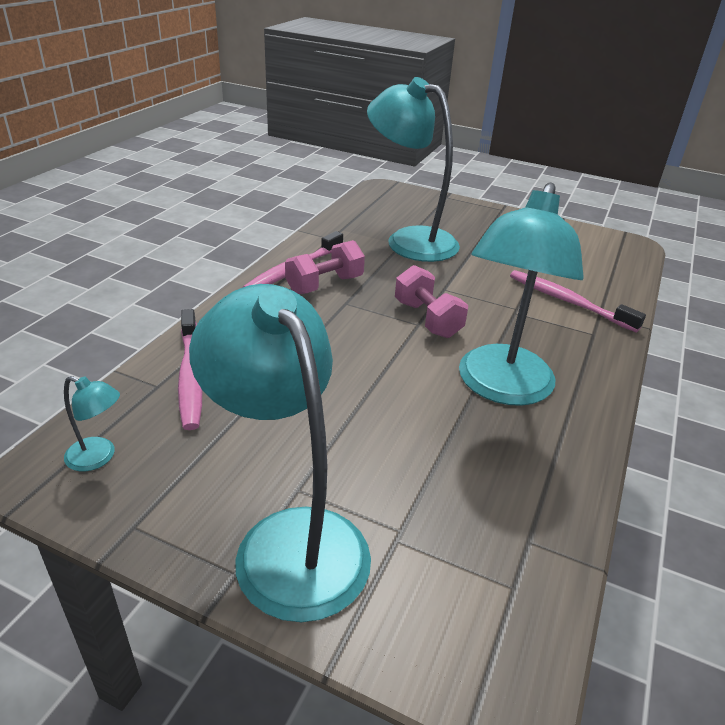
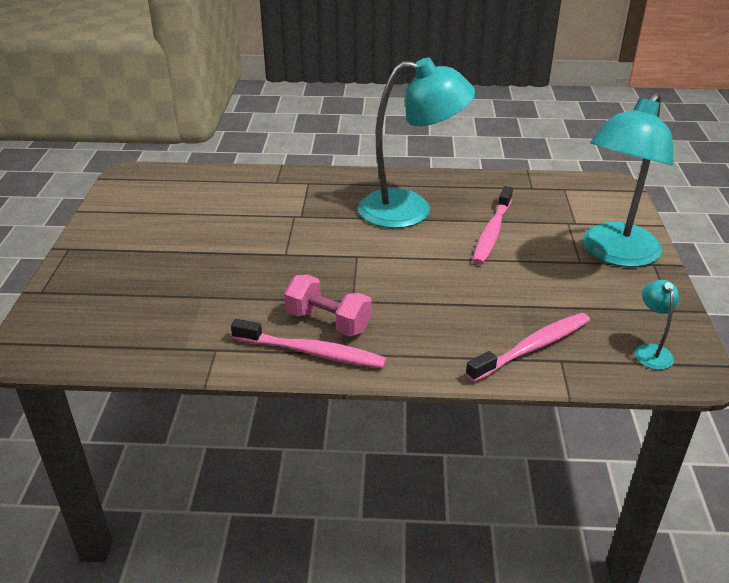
camera: 110 degrees left, 0 degrees up
turquoise lamp [367,77,460,262] -> none
pink dumbbell [395,265,468,338] -> none
pink toothbrush [510,270,646,332] -> pink toothbrush moved to [472,186,513,265]

